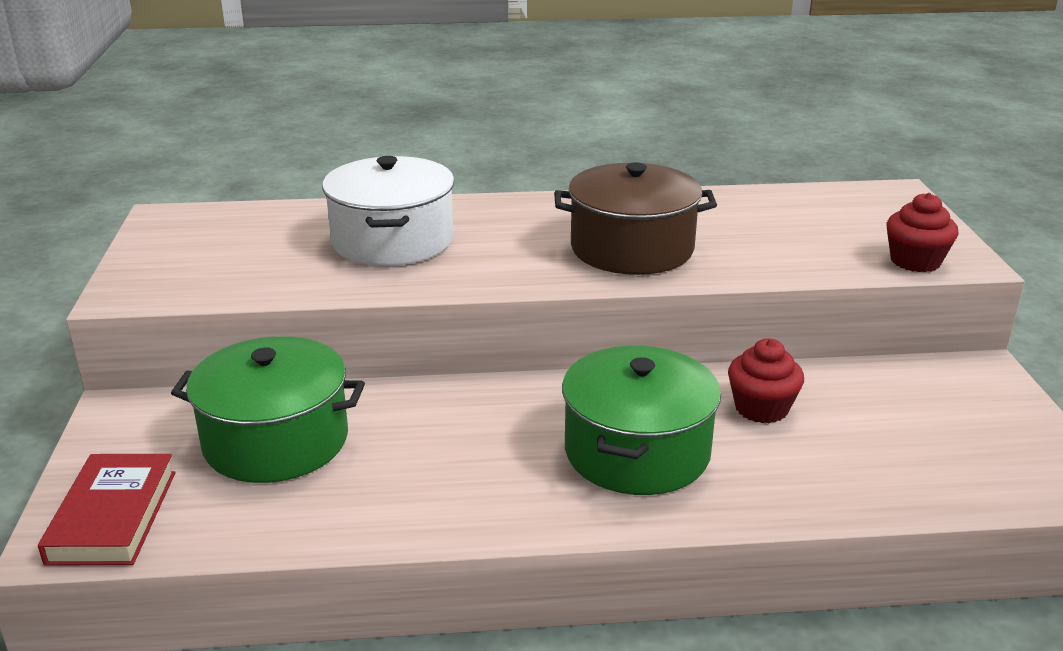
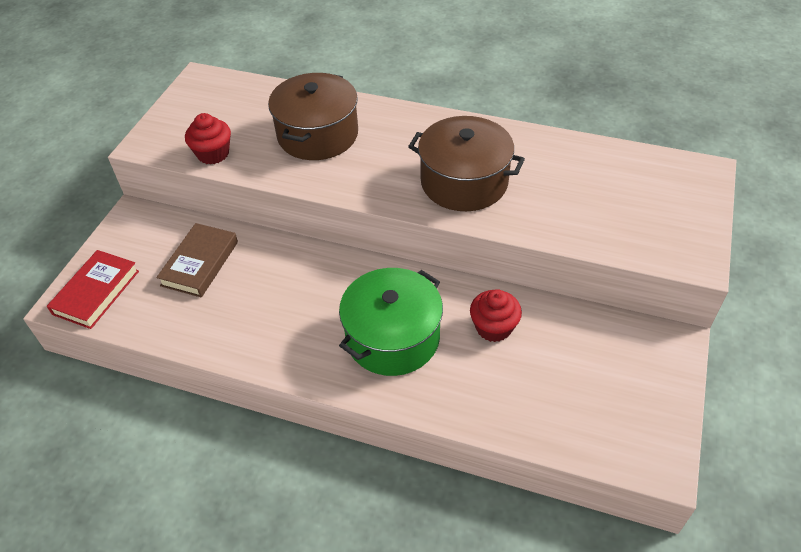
camera: 25 degrees right, 20 degrees up
green pot [171,336,365,483] -> brown book [156,223,238,297]
white pot [322,156,454,266] -> brown pot [268,73,358,160]
red cupcake [886,193,959,272] -> red cupcake moved to [185,113,231,164]

